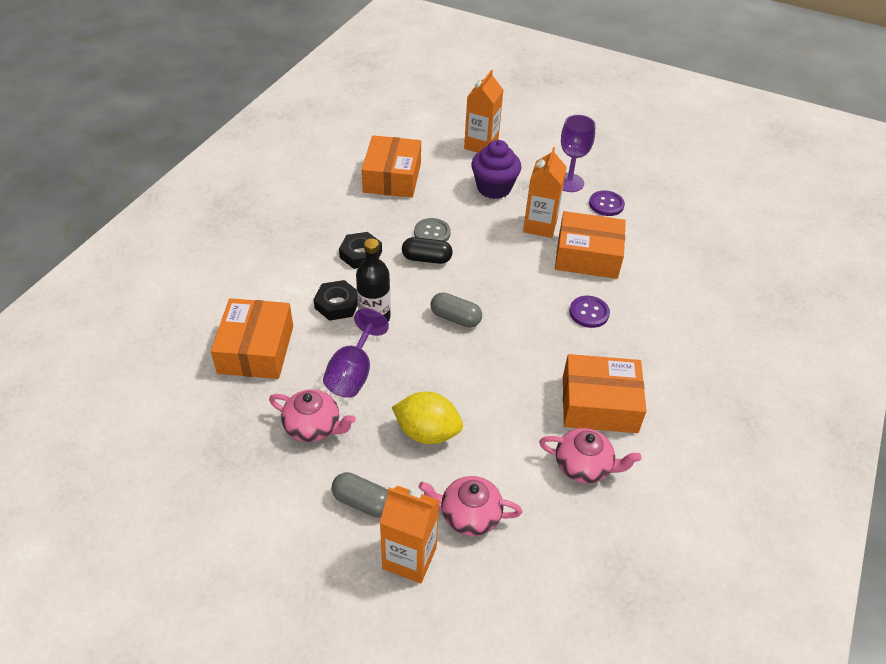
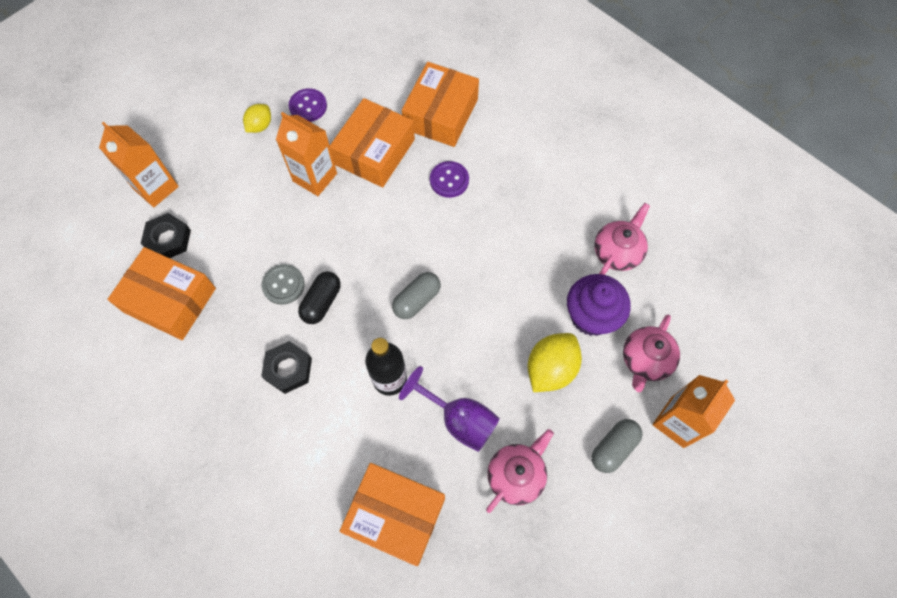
camera: 70 degrees left, 20 degrees up
black nut [314,280,358,321] -> black nut moved to [141,213,191,258]
purple cupcake [471,140,521,199] -> purple cupcake moved to [567,274,631,336]
purple goblet [561,115,596,192] -> yellow lemon [243,104,271,133]
orange box [563,354,647,433] -> orange box moved to [402,62,479,147]

